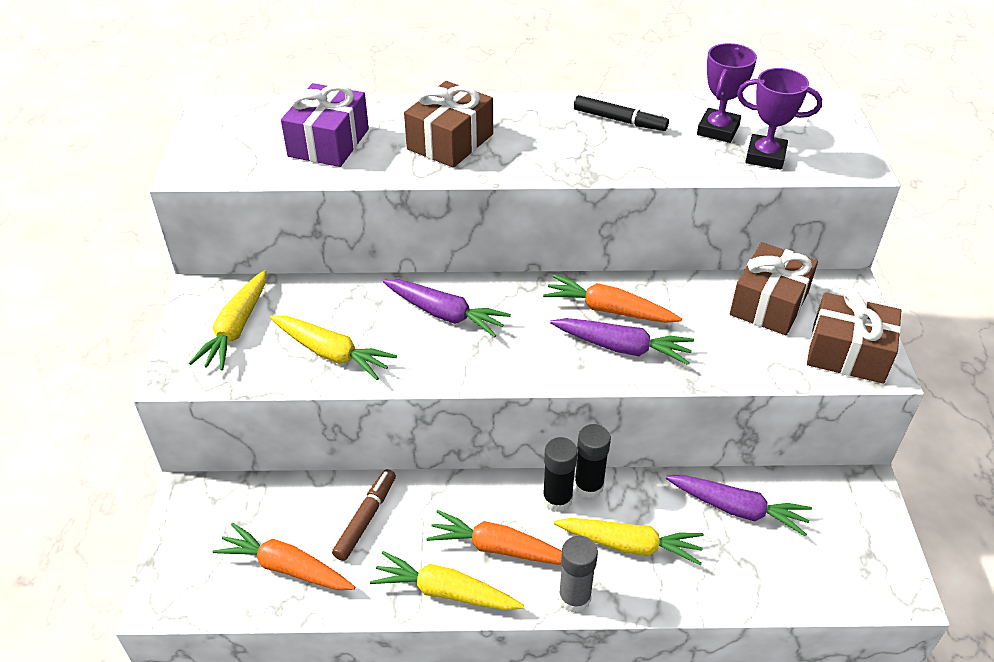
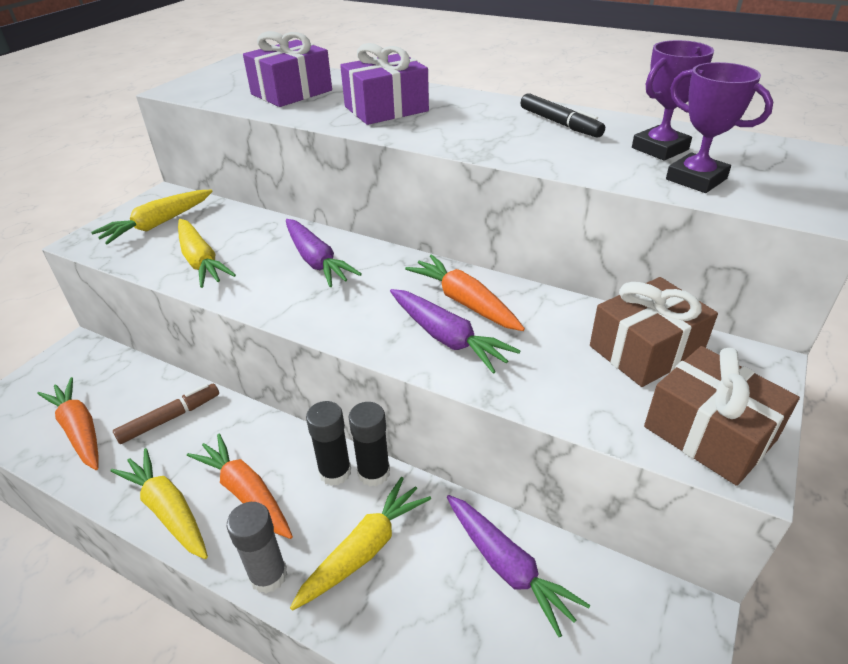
camera: 30 degrees right, 5 degrees down
brown gift [404,81,493,168] -> purple gift [340,43,429,125]
yellow carrot [554,518,704,566] -> yellow carrot turned 90 degrees counterclockwise [290,477,431,611]

